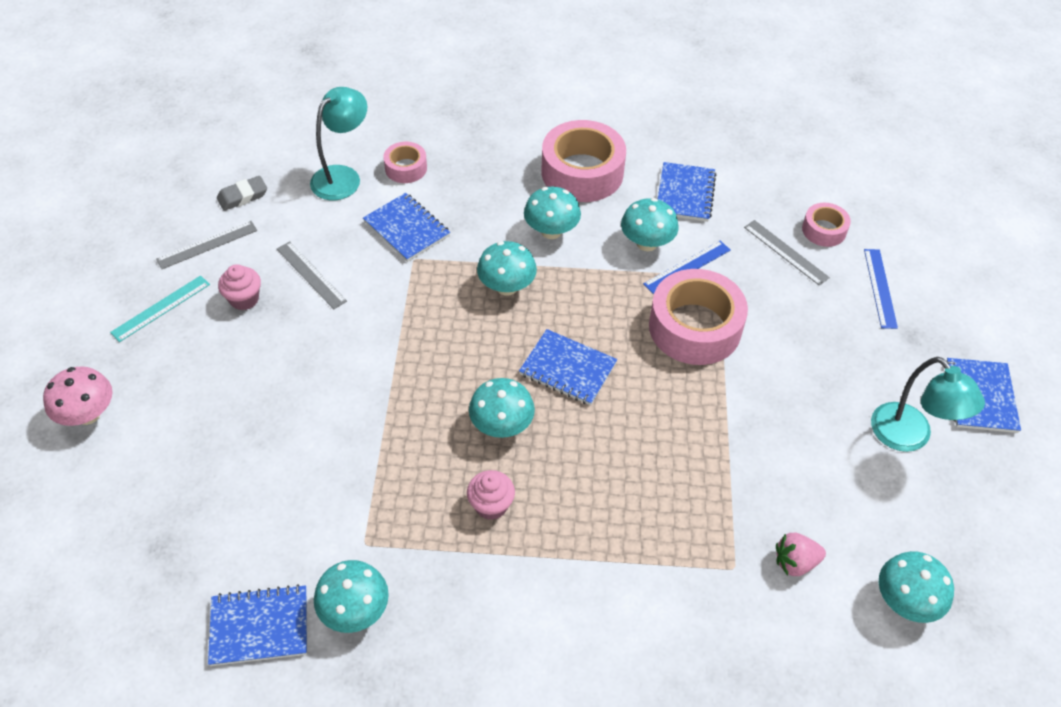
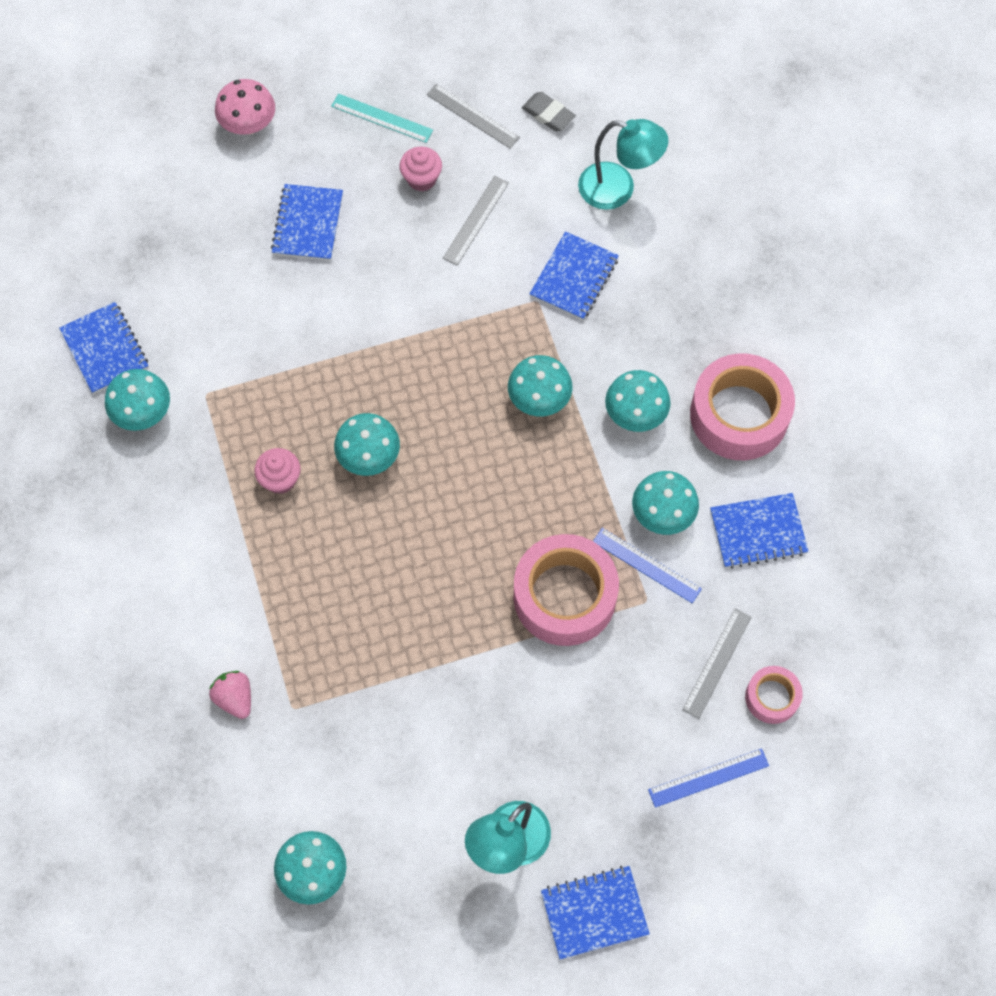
camera: 70 degrees right, 15 degrees up
pink tape [383,142,427,183] -> none
blue notebook [519,329,617,405] -> blue notebook moved to [271,184,343,261]
pink strawberry [776,533,826,576] -> pink strawberry moved to [209,671,251,719]

